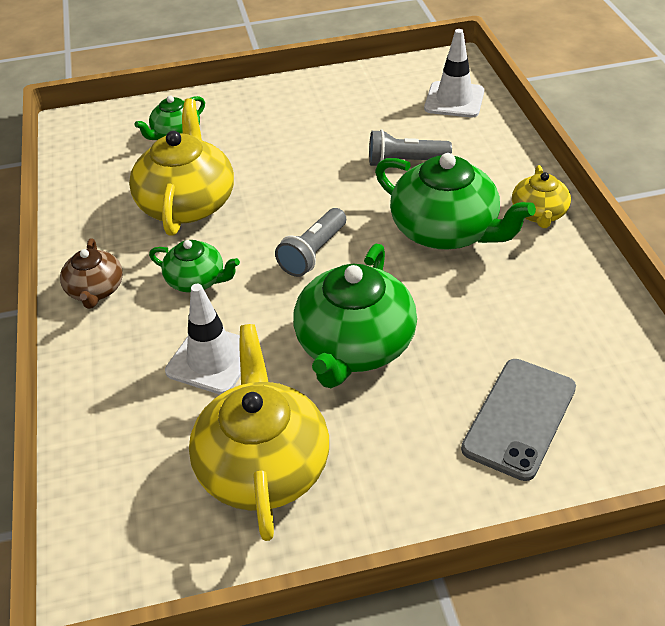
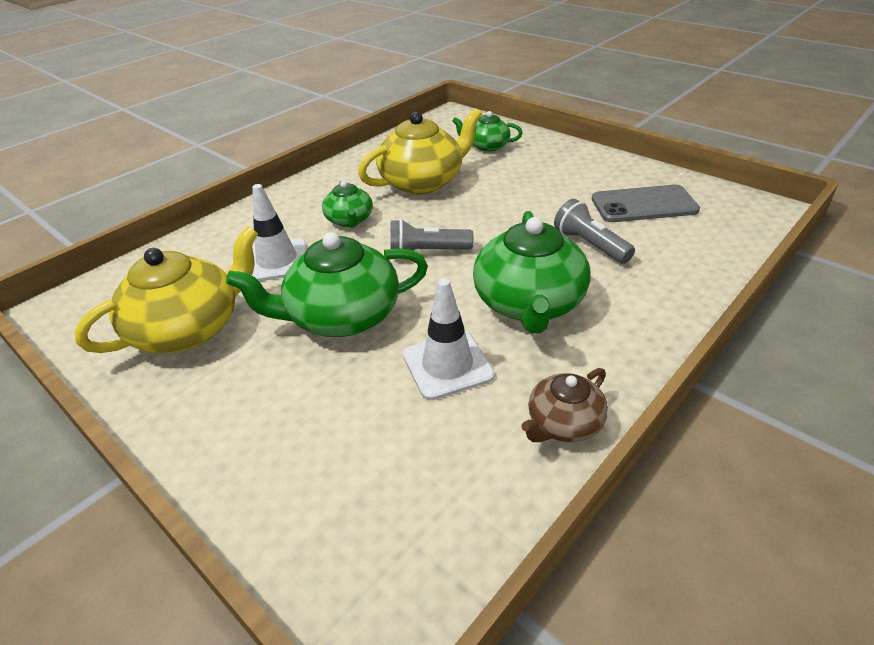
camera: 55 degrees right, 5 degrees down
brown teapot [60,238,123,309] -> brown teapot moved to [521,368,608,442]
white traffic cone [424,29,484,117] -> white traffic cone moved to [403,279,495,400]
grey phone [461,359,576,481] -> grey phone moved to [592,184,700,222]
yellow teapot [512,165,571,228] -> none

